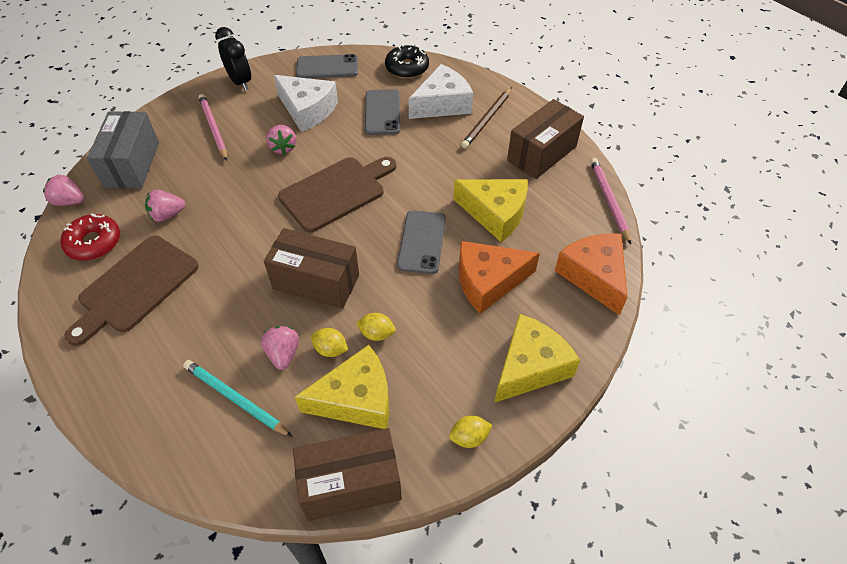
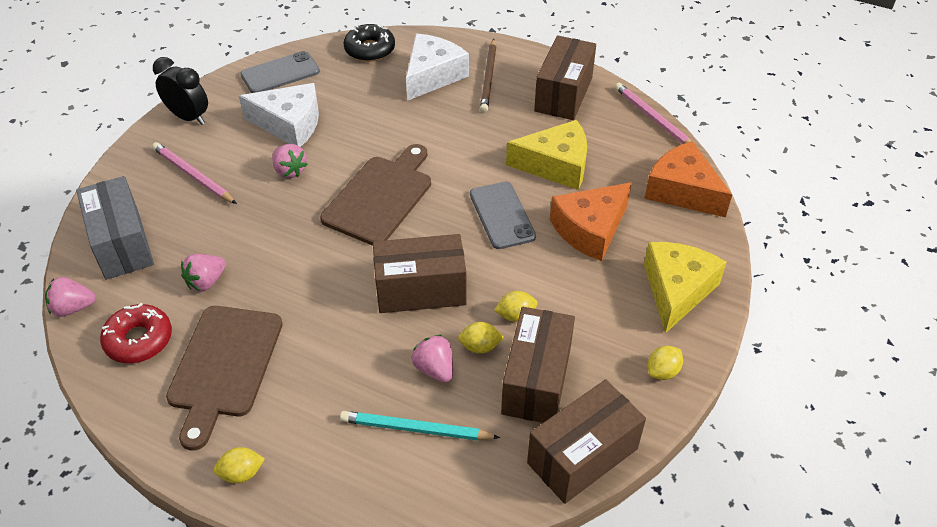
camera: 25 degrees left, 5 degrees down
yellow cheese [295,345,389,429] -> brown box [501,307,575,423]
grey phone [365,89,400,135] -> none
none -> yellow lemon [214,447,265,483]

